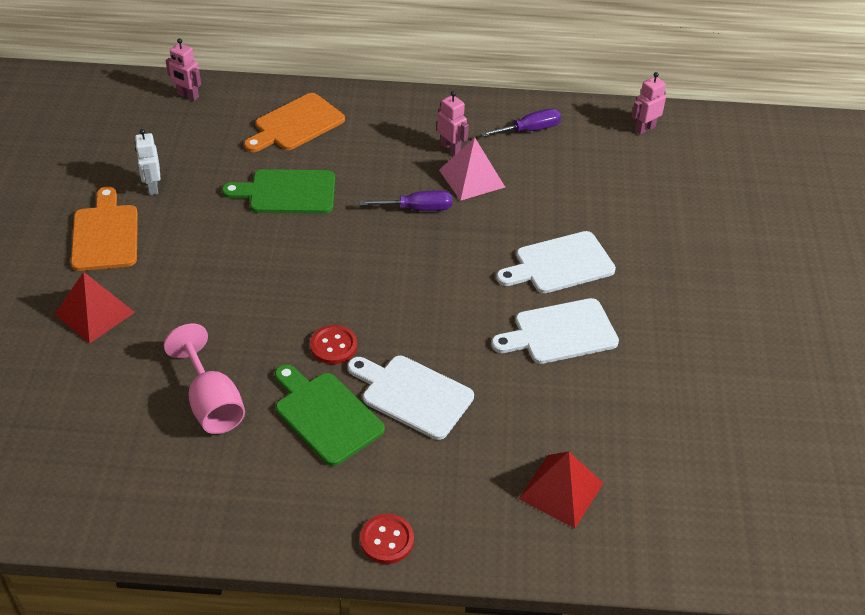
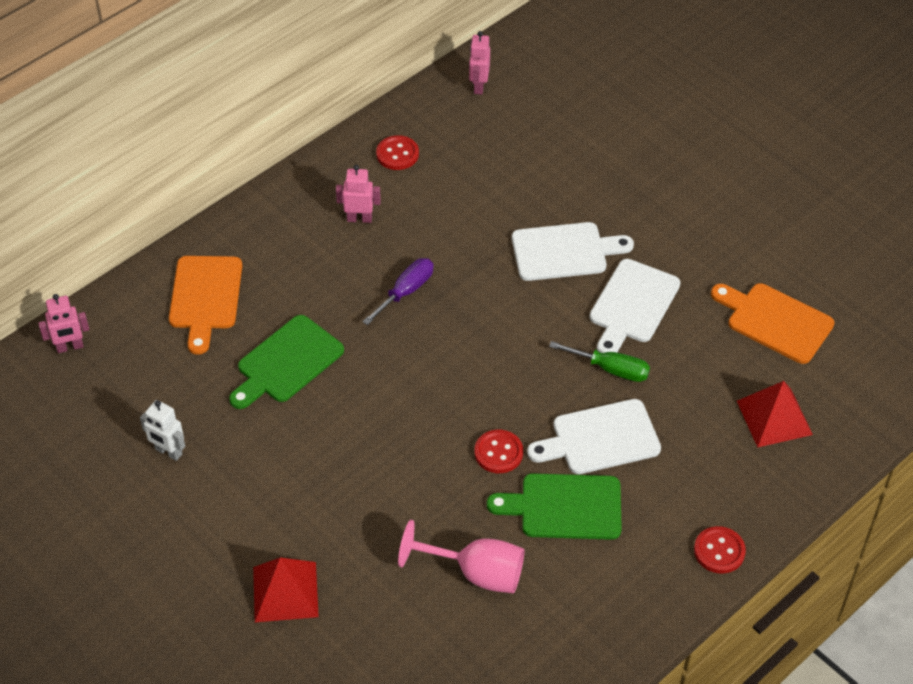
camera: 45 degrees left, 5 degrees up
orange cutting board [71,186,138,271] -> orange cutting board moved to [711,283,834,364]
pink pyramid [439,137,505,201] -> none
purple screwdriver [480,109,561,137] -> red button [376,135,419,170]
white cutting board [496,231,616,293] -> white cutting board turned 120 degrees counterclockwise [512,222,634,281]
none -> green screwdriver [549,341,650,382]

